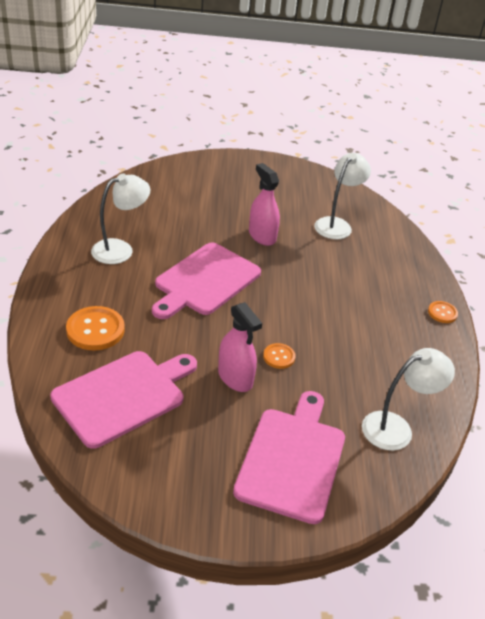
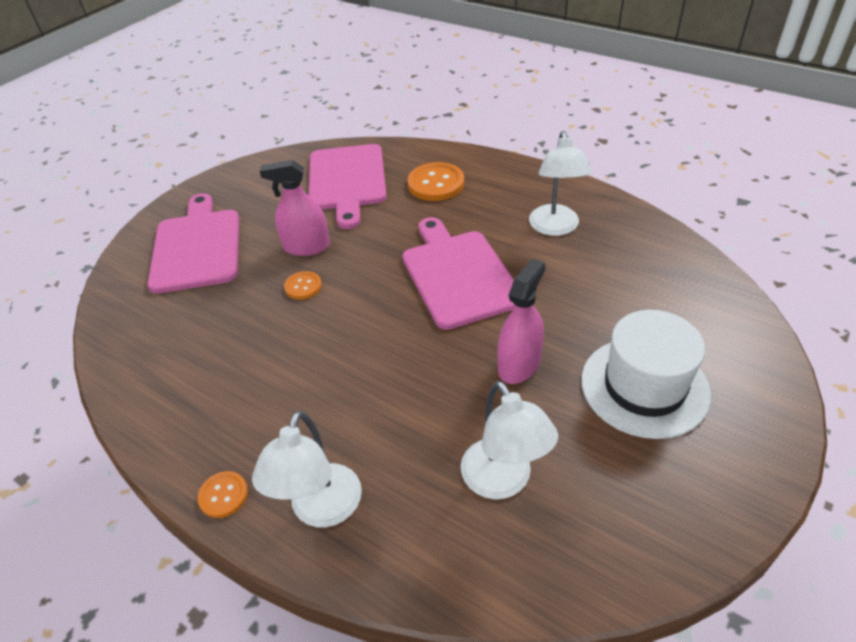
camera: 130 degrees right, 5 degrees up
pink cutting board [233,391,345,524] -> pink cutting board turned 150 degrees counterclockwise [147,193,239,293]
pink spray bottle [249,163,280,246] -> pink spray bottle turned 60 degrees counterclockwise [497,258,546,384]
white lamp [362,348,455,451] -> white lamp moved to [252,410,362,527]
none -> white hat [581,310,711,439]

